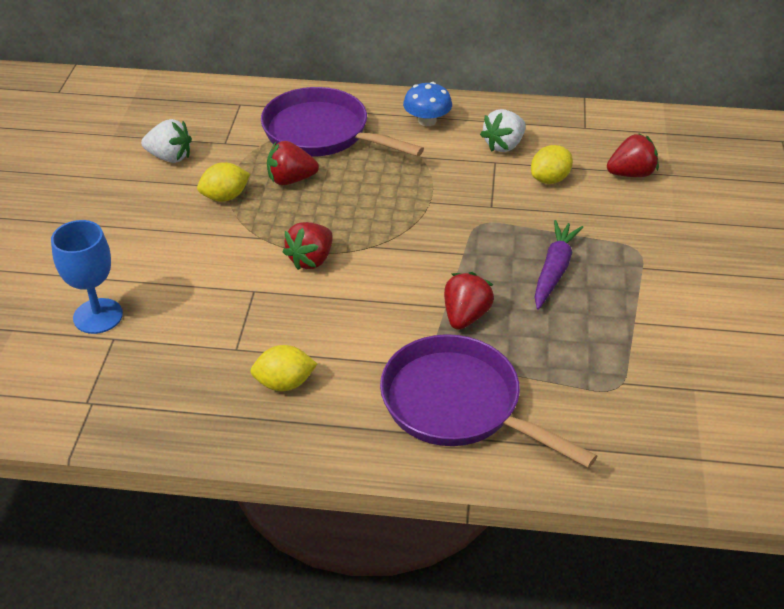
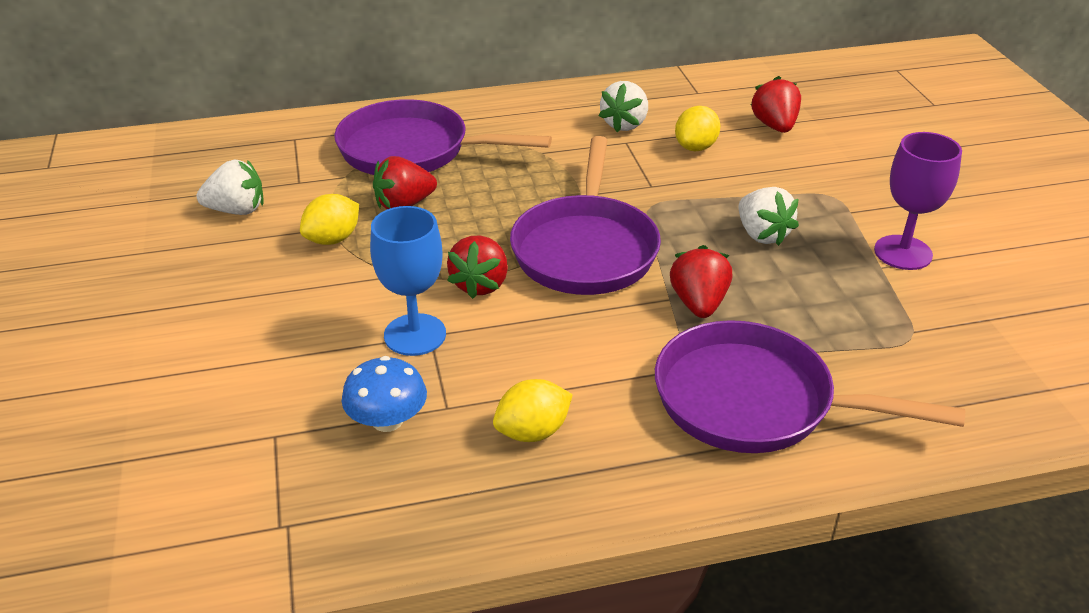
camera: 20 degrees left, 5 degrees down
blue goblet [51,220,123,334] -> blue goblet moved to [370,206,446,356]
blue mushroom [403,82,452,126] -> blue mushroom moved to [342,356,427,432]
purple carrot [535,220,583,310] -> white strawberry [738,187,799,246]
red strawberry [607,133,659,177] -> red strawberry turned 60 degrees counterclockwise [751,76,801,133]
none -> purple pan [510,136,661,295]
none -> purple goblet [874,132,962,270]

